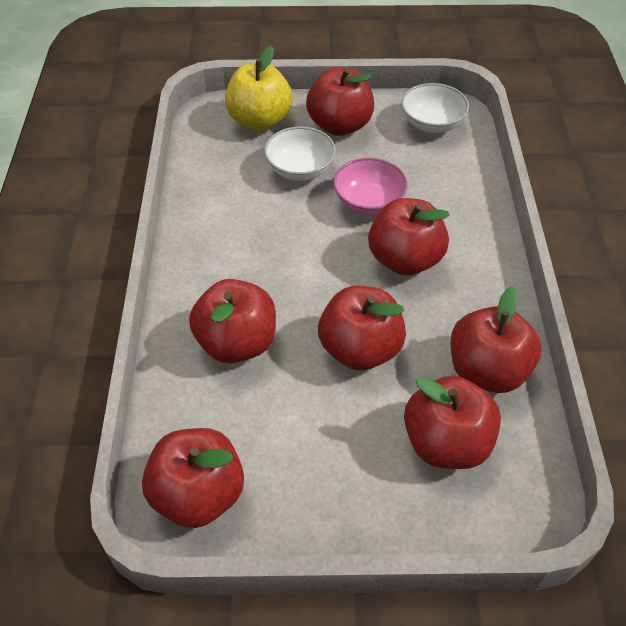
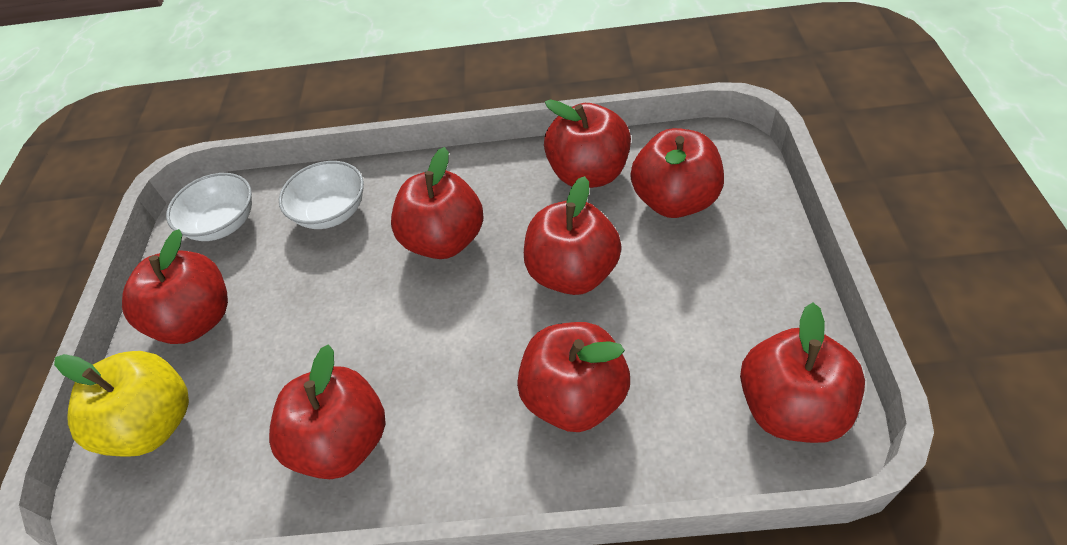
camera: 85 degrees left, 0 degrees up
white bowl [264,126,336,181] -> white bowl moved to [279,161,364,229]
pink bowl [333,158,408,215] -> none
none -> red apple [269,345,386,479]

